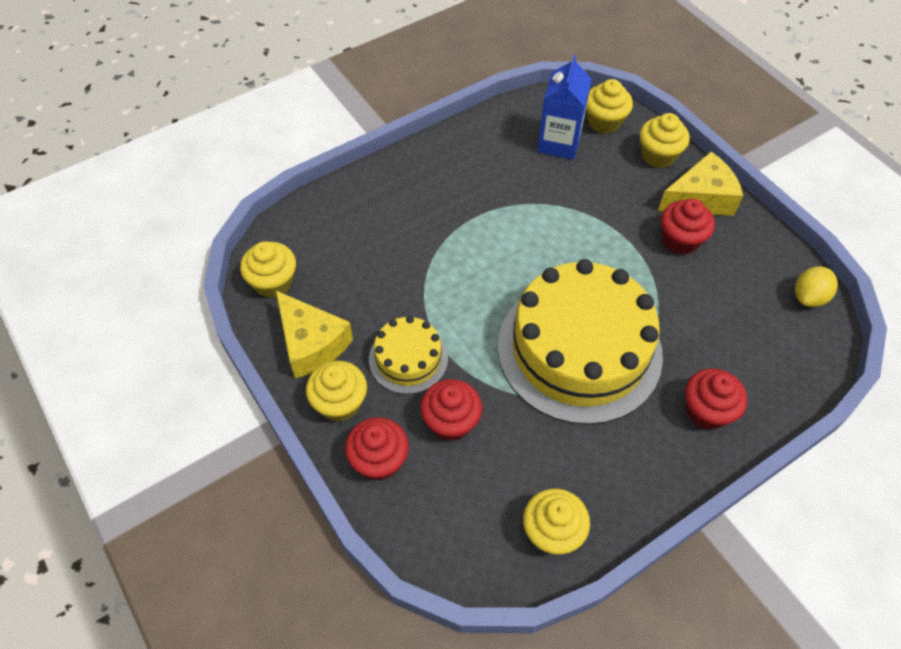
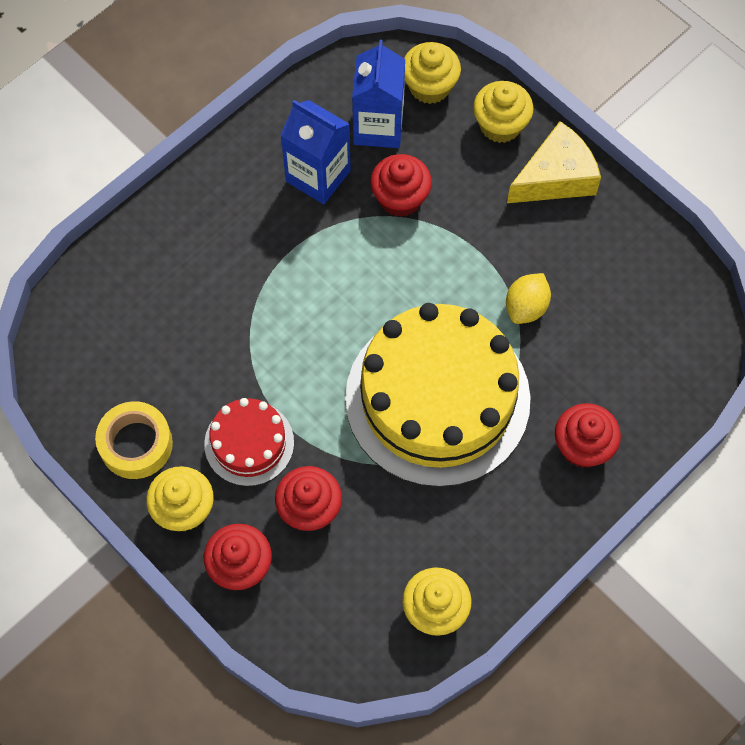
camera: 10 degrees left, 10 degrees up
yellow cupcake [240,241,296,298] -> none
yellow cheese [276,291,353,379] -> yellow tape [95,401,173,479]
yellow cake [369,316,448,394] -> red cake [204,398,294,486]
red cupcake [661,199,715,255] -> red cupcake moved to [370,154,432,217]
yellow lemon [795,266,838,307] -> yellow lemon moved to [506,273,551,324]
none -> blue carton [280,100,351,204]

